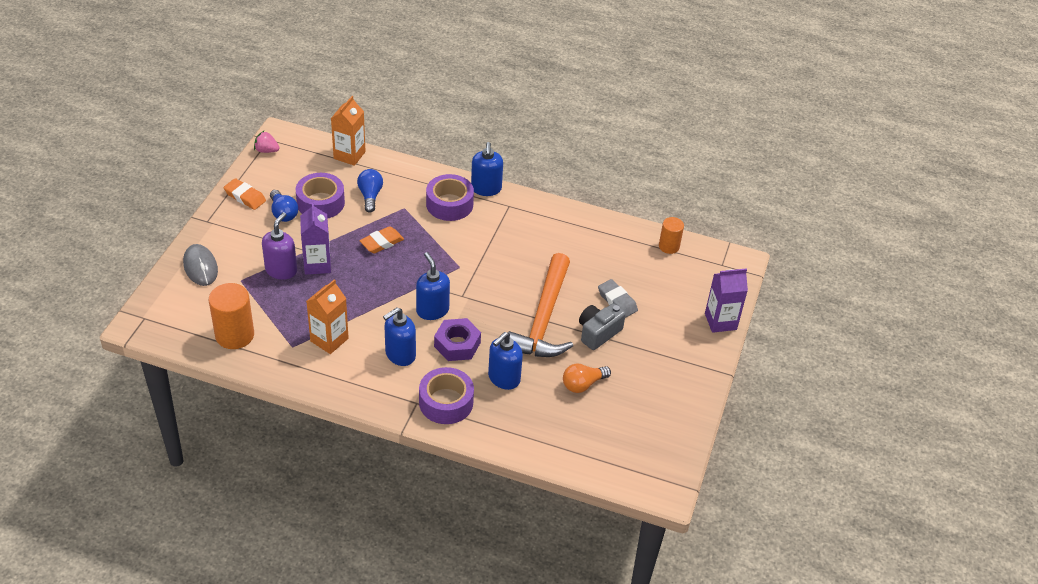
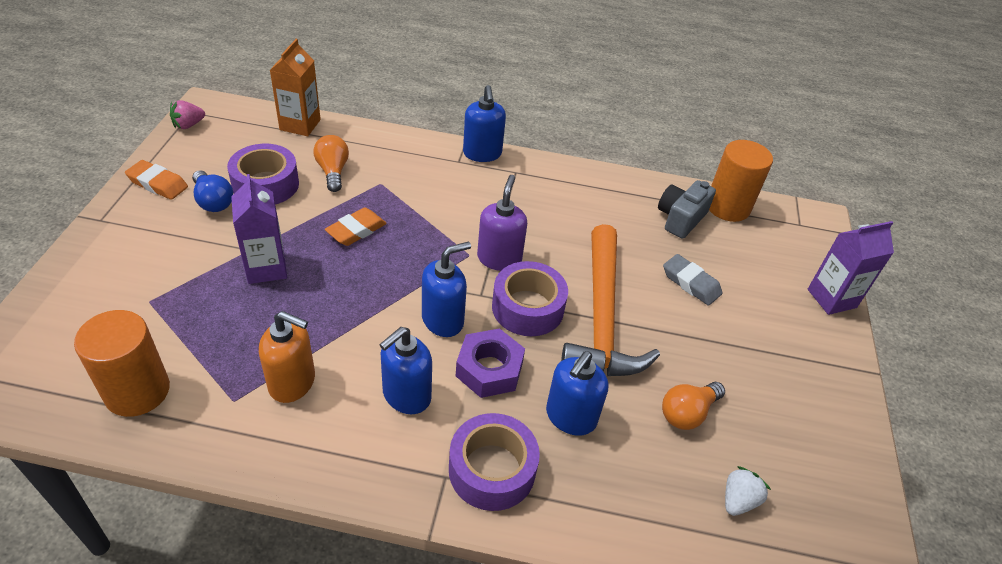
camera: 10 degrees left, 0 degrees up
grey mouse [183,244,218,286] -> none
pink strawberry [254,131,280,153] -> pink strawberry turned 45 degrees counterclockwise [170,100,205,129]
purple soap dispenser [262,212,297,280] -> purple soap dispenser moved to [477,175,527,271]
orange carton [306,279,349,354] -> orange soap dispenser [259,311,315,403]
blue light bulb [357,169,383,213] -> orange light bulb [314,135,349,192]
blue soap dispenser [416,252,450,320] -> blue soap dispenser turned 90 degrees clockwise [422,241,471,337]
purple tape [426,174,474,221] -> purple tape moved to [492,261,568,336]
grey camera [579,303,626,350] -> grey camera moved to [658,180,716,239]
orange cylinder [659,217,684,254] -> orange cylinder [709,140,773,222], size x1.66
none -> white strawberry [725,466,771,516]

